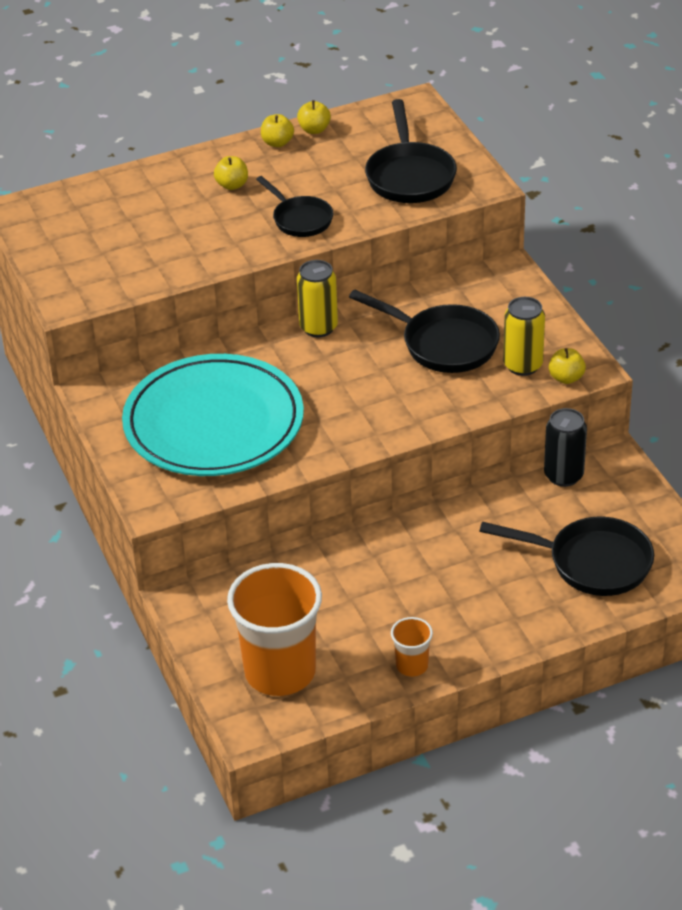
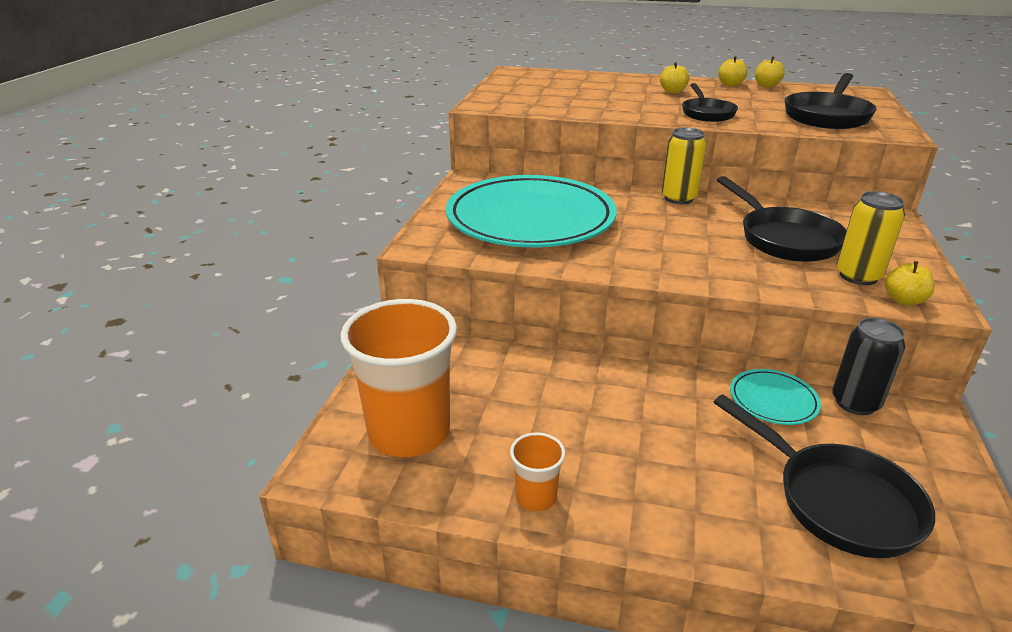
camera: 35 degrees right, 10 degrees down
none -> turquoise plate [730,369,821,425]

